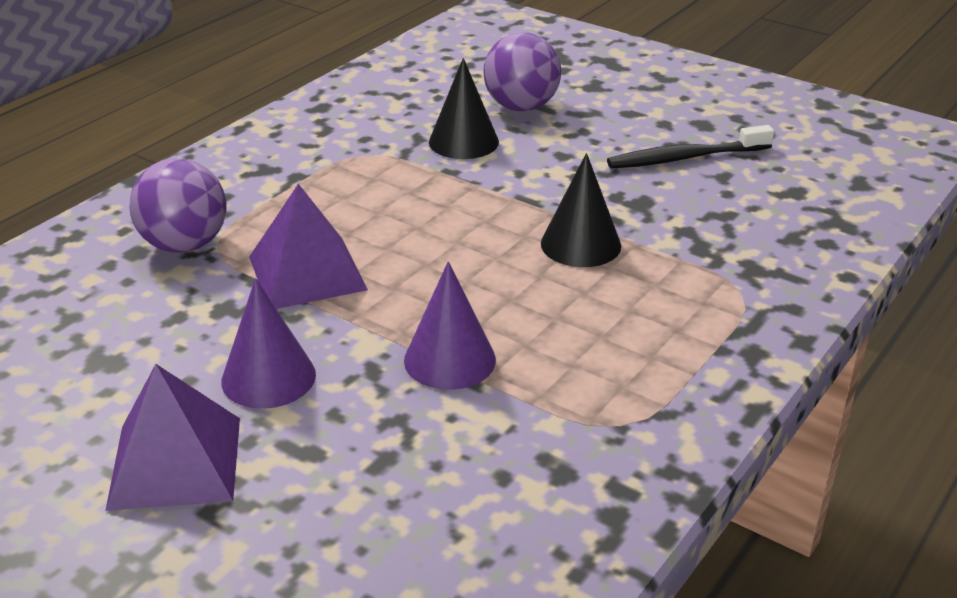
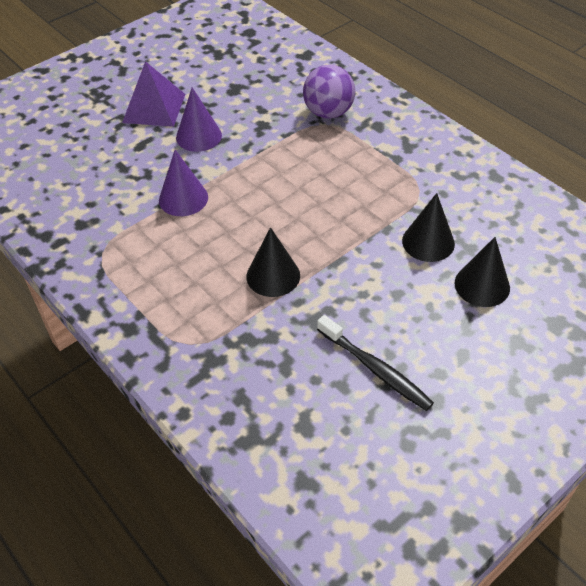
camera: 105 degrees right, 15 degrees up
purple pyramid [249,184,368,309] -> none
purple ball [484,33,561,111] -> black cone [454,237,510,307]
black toothbrush [607,125,774,169] -> black toothbrush turned 135 degrees clockwise [317,315,434,411]

